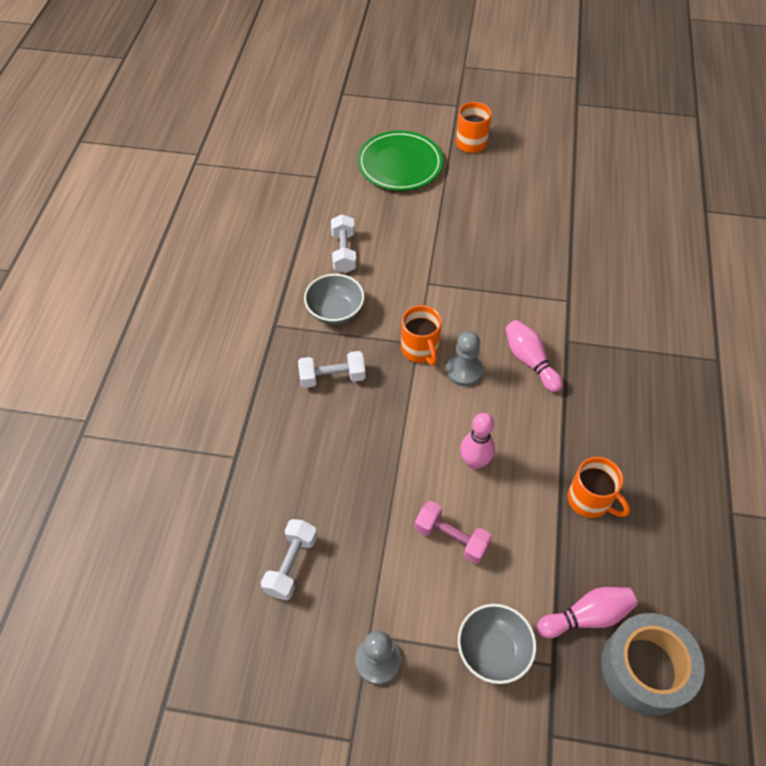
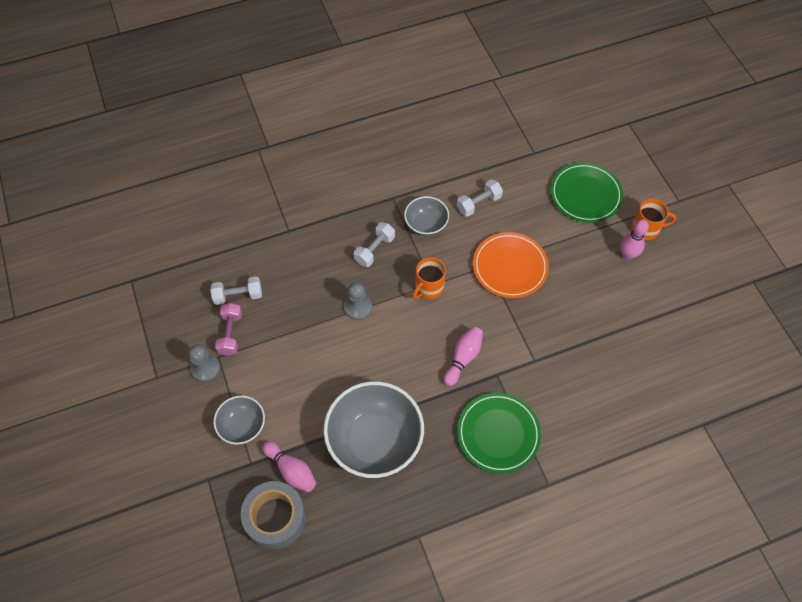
camera: 60 degrees right, 5 degrees up
white dumbbell [298,351,366,388] -> white dumbbell turned 75 degrees clockwise [354,222,395,267]
pink dumbbell [415,501,492,564] -> pink dumbbell moved to [215,303,242,356]
grey pawn [446,332,483,386] -> grey pawn moved to [344,282,372,320]
pink bowling pin [460,413,495,469] -> pink bowling pin moved to [620,219,649,260]
orange mug [568,457,630,518] -> grey bowl [323,381,424,478]
none -> green plate [457,393,541,474]
none -> orange plate [473,232,549,298]

